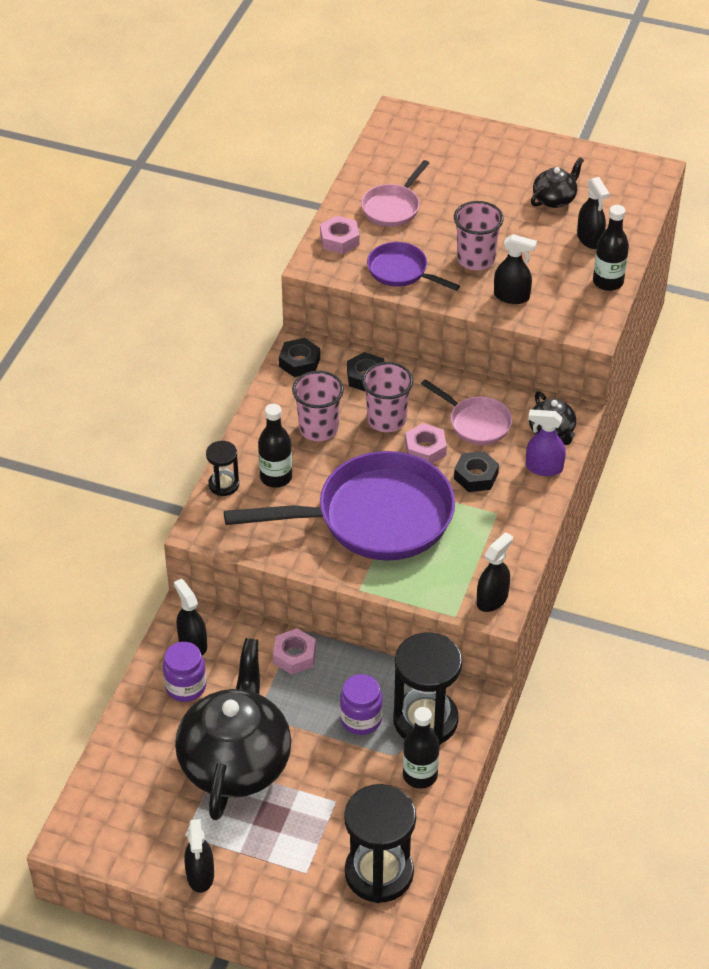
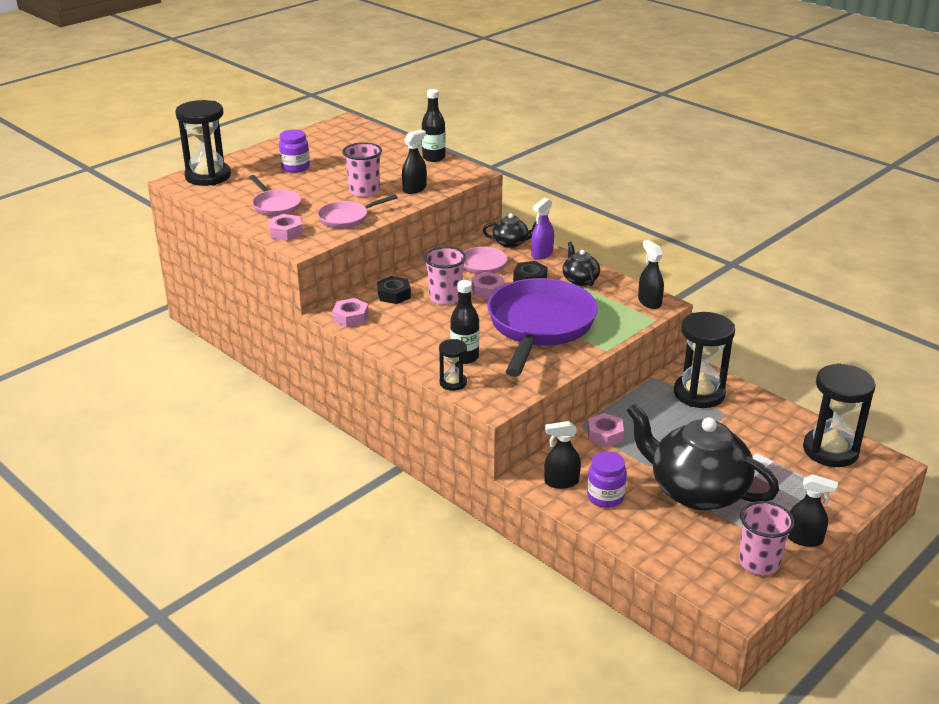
camera: 65 degrees left, 15 degrees down
black nut [279,338,320,377] -> pink nut [332,298,369,328]
pink cup [292,371,344,441] -> pink cup moved to [739,501,795,575]
purple jar [340,674,383,735] -> purple jar moved to [279,129,310,173]
purple pan [367,242,460,291] -> pink pan [317,195,398,229]
black bottle [403,707,439,789] -> none
black teapot [531,157,584,208] -> black teapot moved to [562,242,600,286]
black spray bottle [577,177,610,249] -> none
none -> black hourglass [175,100,231,186]

